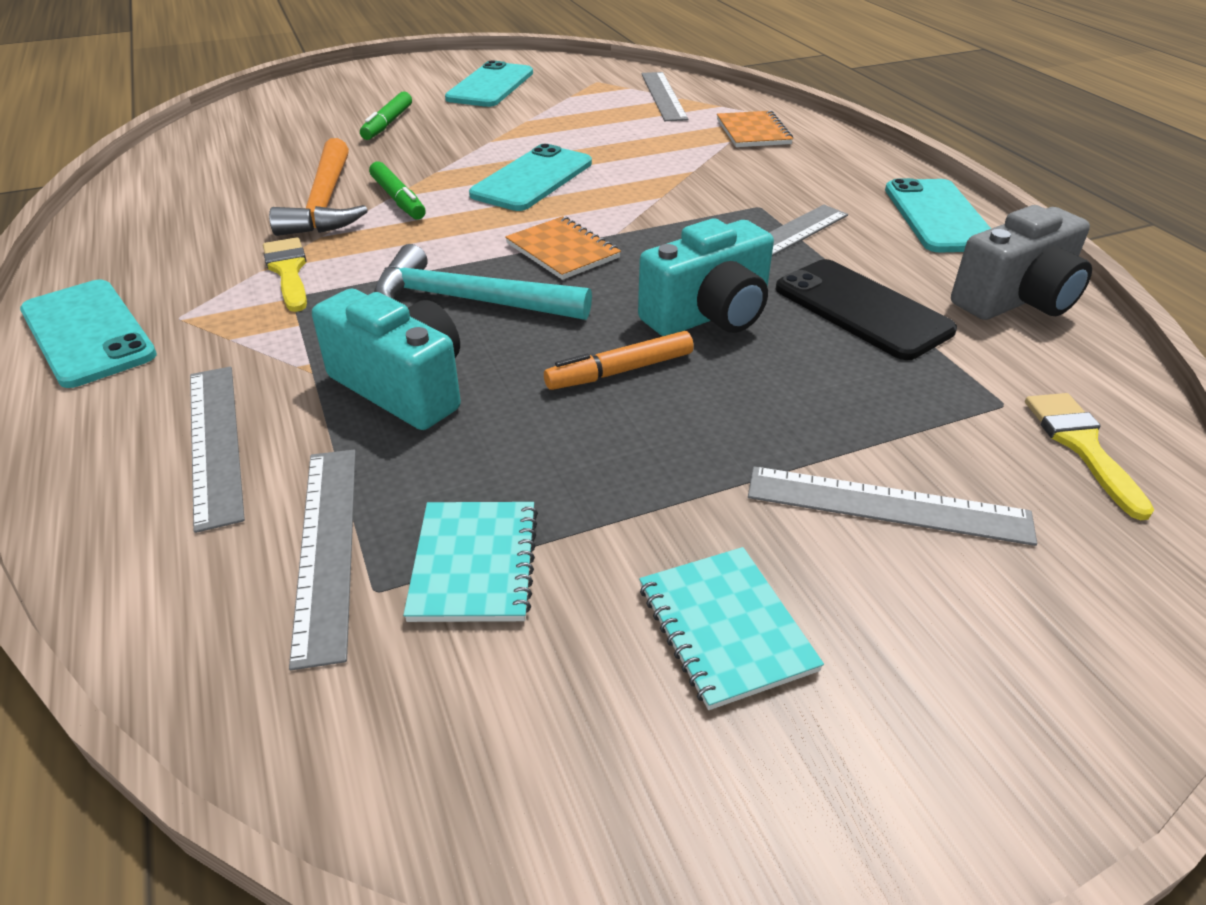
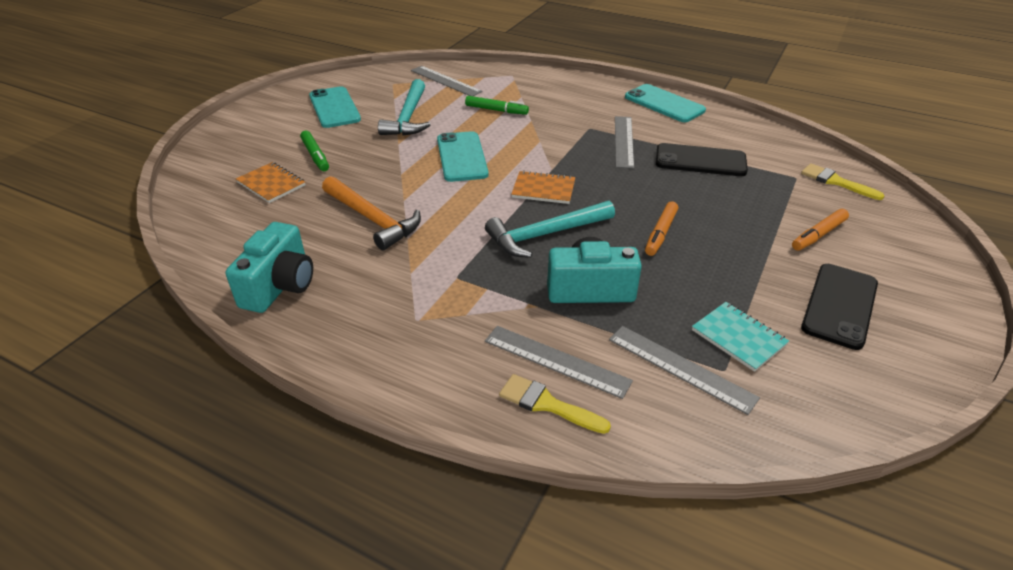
camera: 40 degrees left, 0 degrees up
turquoise phone [20,280,157,388] -> none
yellow brush [263,237,307,312] -> yellow brush moved to [499,374,611,434]
green marker [369,161,426,219] -> green marker moved to [465,96,529,115]
turquoise camera [638,218,774,336] -> turquoise camera moved to [225,222,313,313]
turquoise notebook [639,547,824,710] -> black phone [801,264,878,350]
orange notebook [717,111,793,147] -> orange notebook moved to [236,162,305,203]
grey ruler [748,466,1037,546] -> orange marker [792,209,849,251]
grey camera [951,205,1092,320] -> none
none -> turquoise hammer [378,79,431,135]

